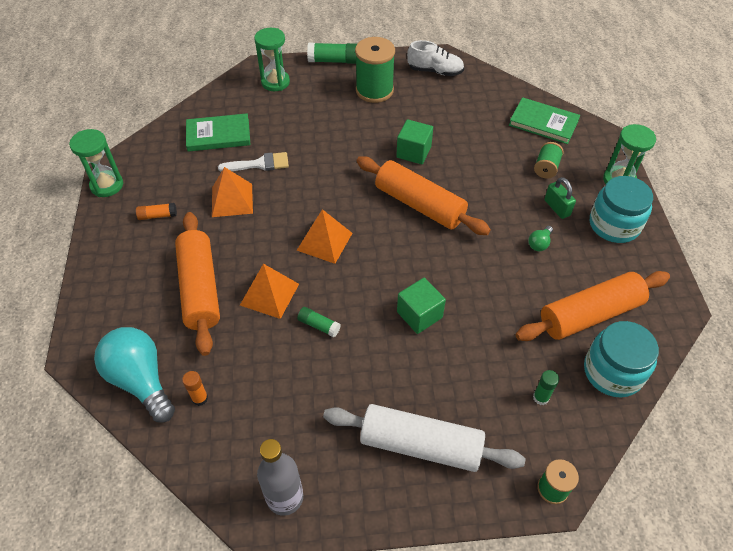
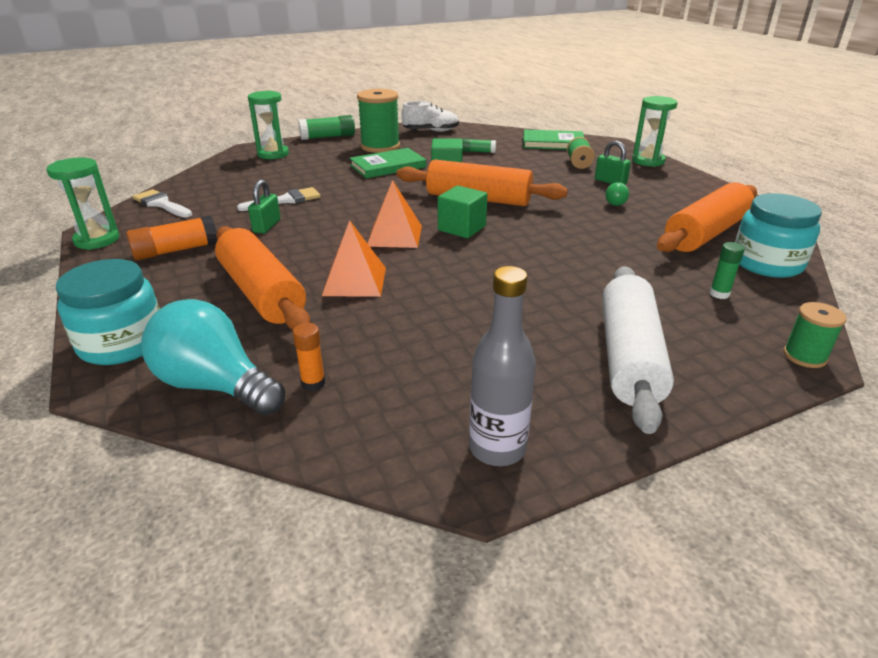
camera: 20 degrees left, 20 degrees down
orange glue stick [136,203,177,220] -> orange glue stick [126,215,218,260], size x1.67
green book [186,113,250,152] -> green book moved to [350,148,426,178]
orange pyramid [212,167,253,217] -> green padlock [248,180,281,234]
green glue stick [297,307,341,337] -> green glue stick moved to [462,139,496,153]
white rolling pin [323,404,525,472] -> white rolling pin turned 75 degrees counterclockwise [602,266,674,434]
green cube [397,278,446,334] -> green cube moved to [438,185,488,238]
turquoise jar [590,176,653,243] -> turquoise jar moved to [56,259,160,365]
none -> white brush [133,189,192,218]

